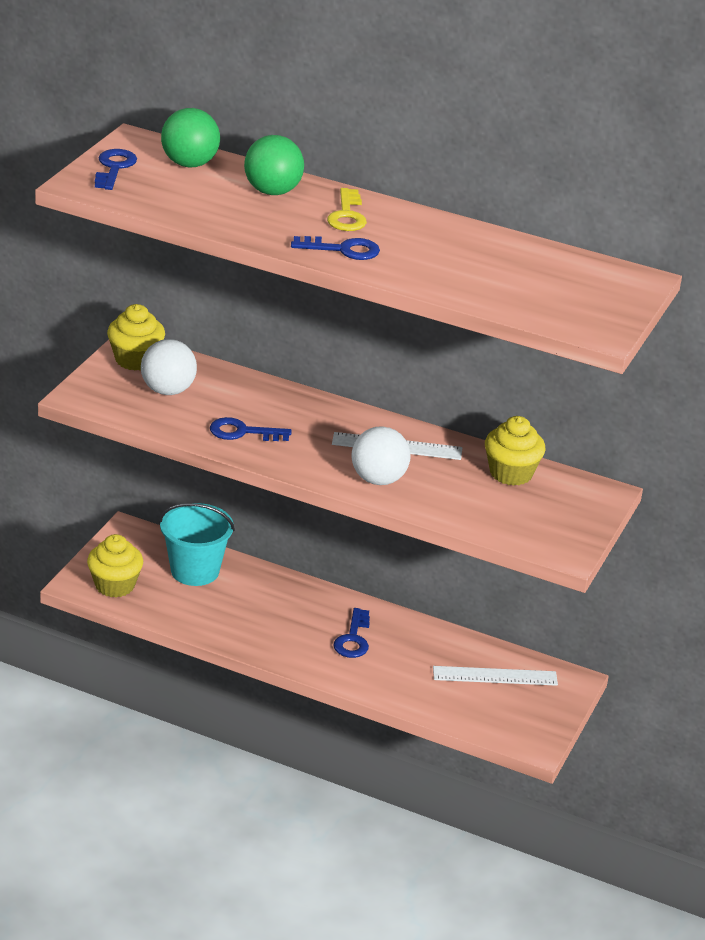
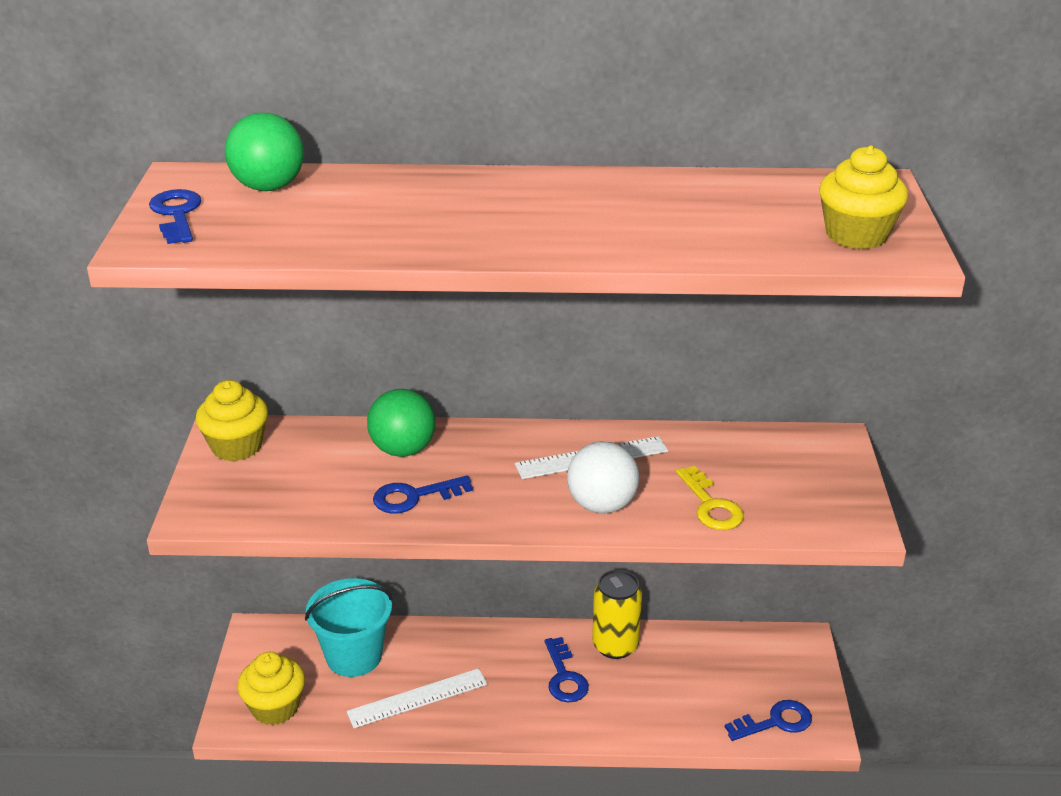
camera: 20 degrees left, 0 degrees up
white ball [141,339,197,395] -> none
green ball [244,135,304,195] -> green ball moved to [367,389,435,457]
blue key [291,236,380,260] -> blue key moved to [725,700,812,741]
yellow key [327,188,367,231] -> yellow key moved to [676,466,744,530]
white ruler [433,666,558,686] -> white ruler moved to [346,668,487,728]
yellow cupcake [485,416,545,486] -> yellow cupcake moved to [819,145,908,249]
none -> yellow can [592,570,642,659]

